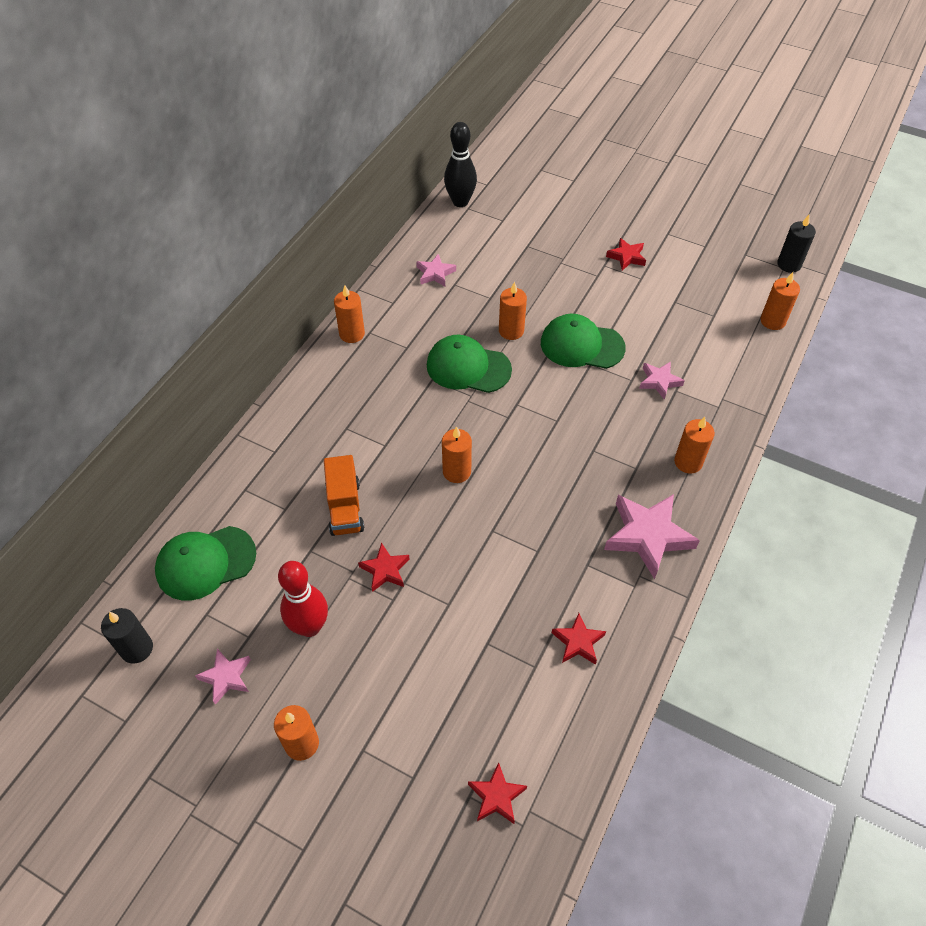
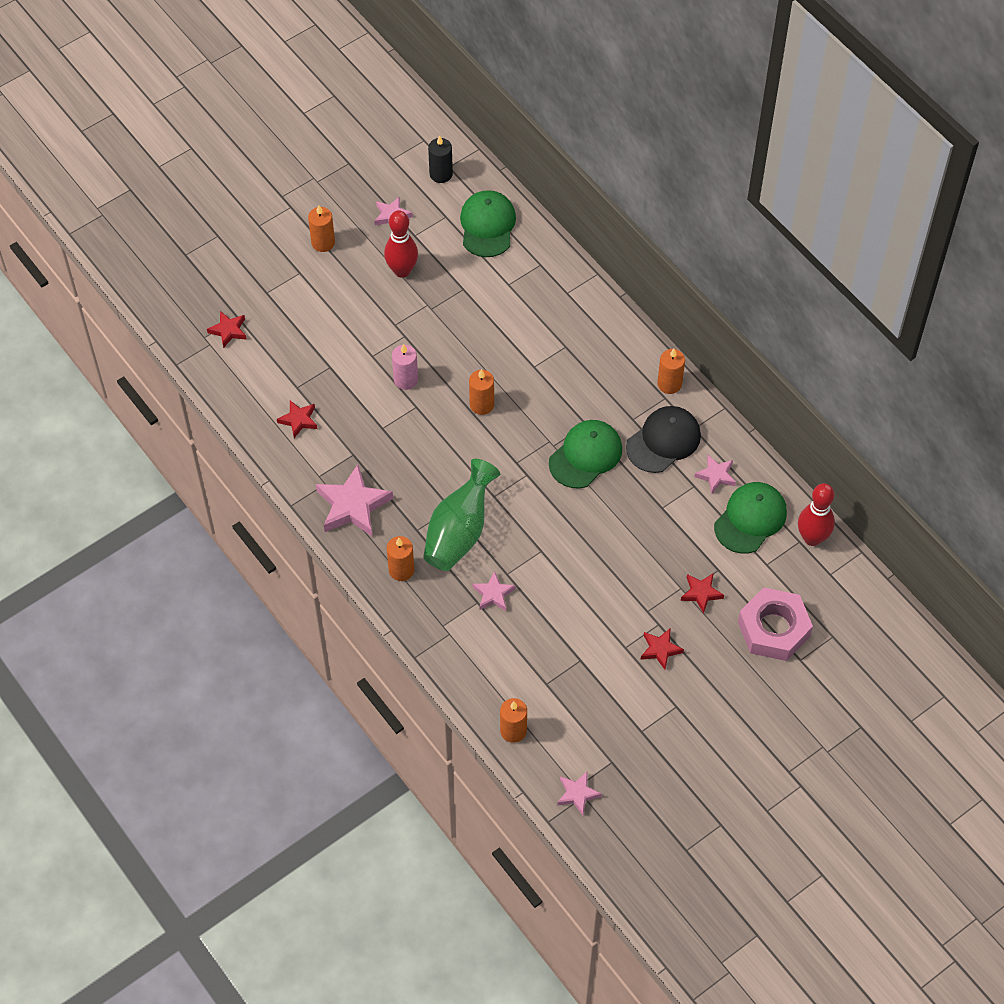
camera: 115 degrees right, 5 degrees up
orange truck [324,455,364,536] -> none
red star [358,543,409,592] -> red star moved to [681,573,724,614]
black bowling pin [444,122,477,207] -> red bowling pin [798,483,835,546]
orange candle [499,281,527,340] -> none
green cap [541,314,626,369] -> green cap moved to [714,482,787,554]
black candle [777,215,816,273] -> pink star [557,771,602,816]
none -> pink candle [392,344,418,390]
none -> green vase [423,459,500,571]
none -> black cap [626,406,701,473]
none -> pink nut [738,588,813,661]

